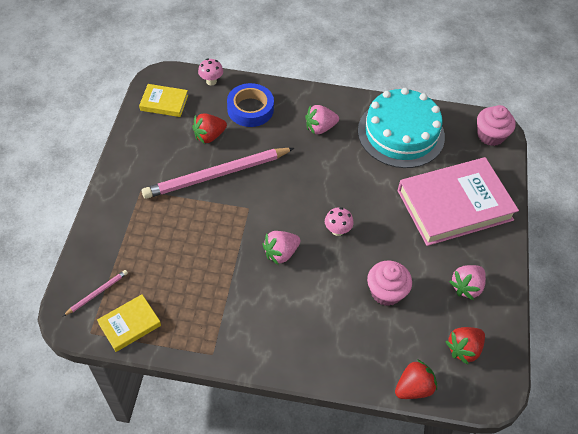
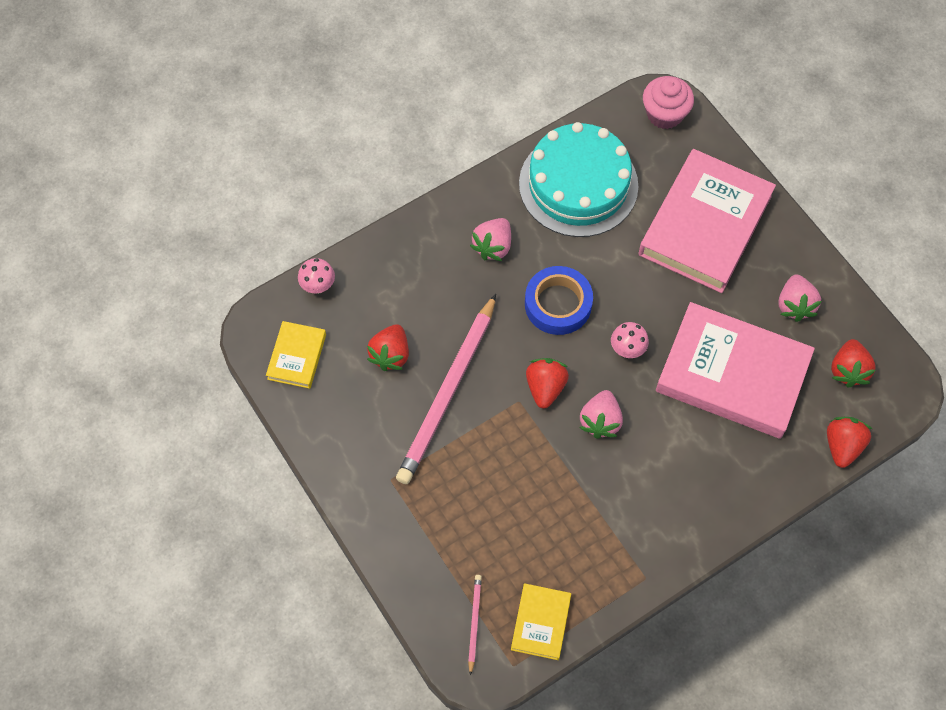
camera: 40 degrees left, 10 degrees up
yellow book [139,84,188,117] -> yellow book turned 45 degrees counterclockwise [266,321,326,389]
blue tape [227,83,274,127] -> blue tape moved to [525,266,593,335]
pink cupcake [367,261,412,306] -> pink book [656,302,815,439]
none -> red strawberry [526,358,569,409]

